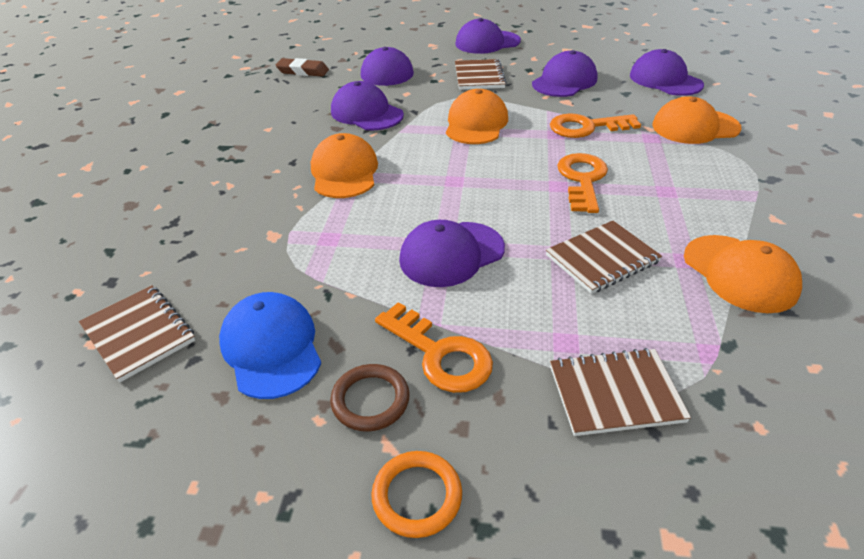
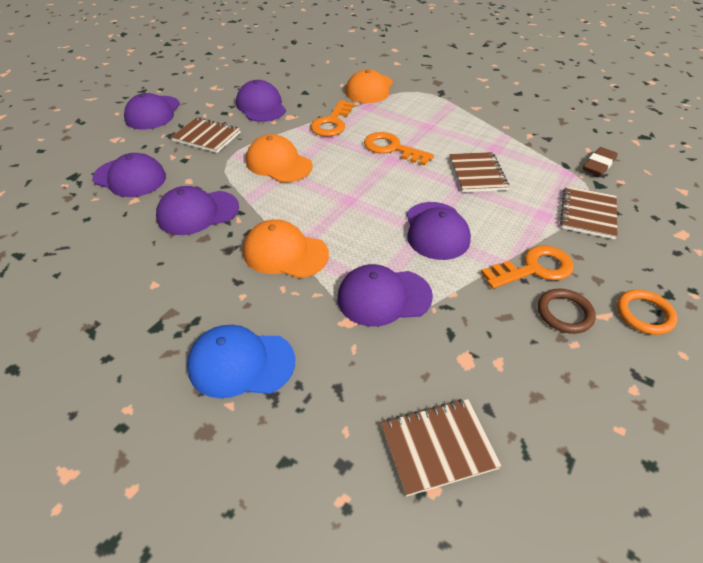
camera: 65 degrees left, 5 degrees up
blue cap [219,292,321,399] -> blue cap moved to [187,325,295,398]
brown eraser [275,58,329,77] -> brown eraser moved to [583,147,618,176]
purple cap [630,49,704,96] -> purple cap moved to [337,264,433,326]
orange cap [684,235,802,313] -> none

